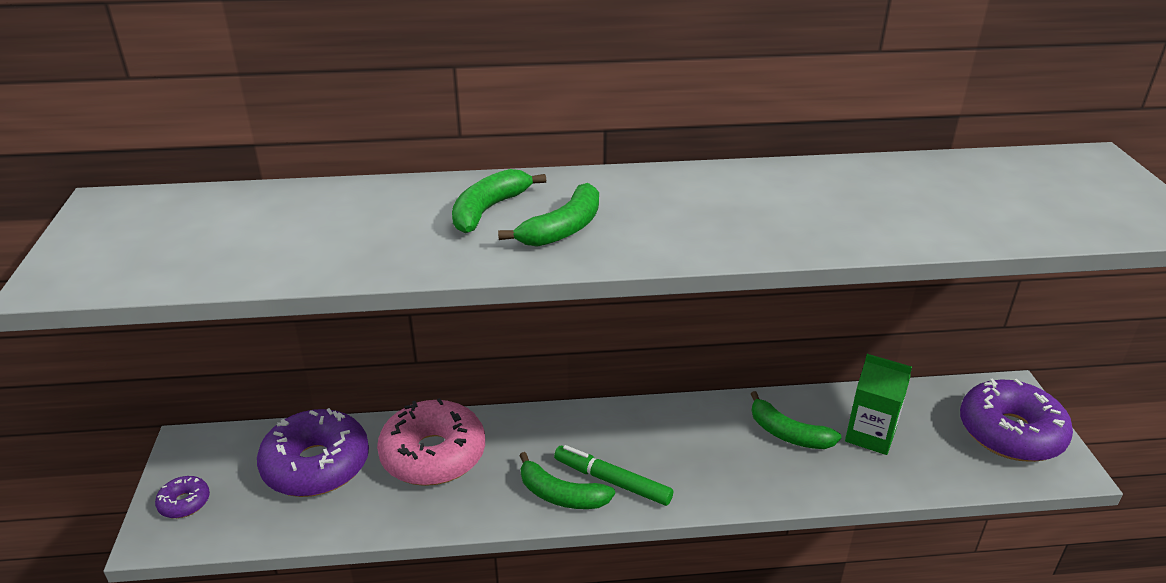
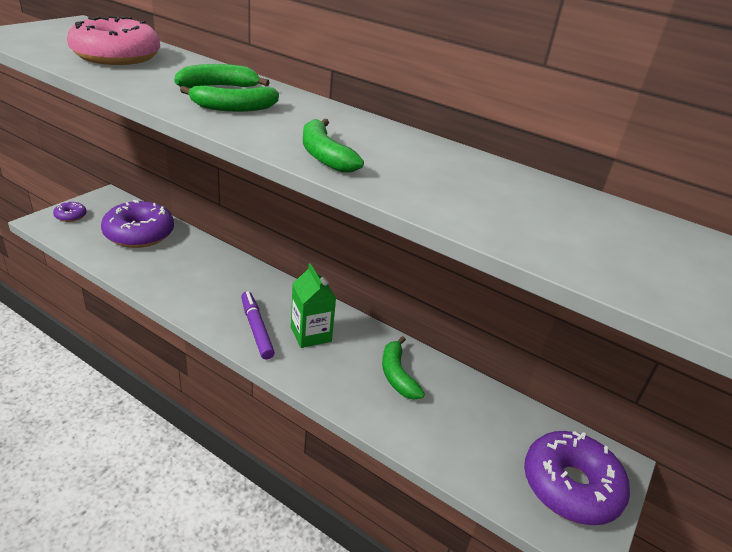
camera: 35 degrees right, 0 degrees up
pink donut [377,398,485,486] -> pink donut moved to [67,16,160,65]
green banana [519,452,615,509] -> green banana moved to [303,118,364,173]
green marker [554,445,673,506] -> purple marker [241,291,275,360]
green carton [845,354,912,455] -> green carton moved to [291,263,336,348]

